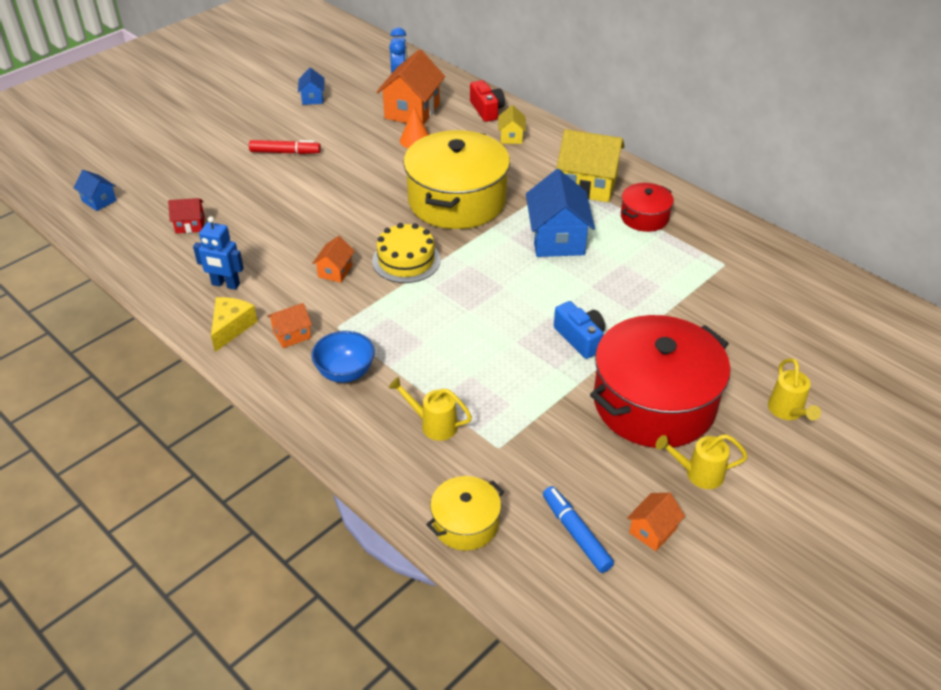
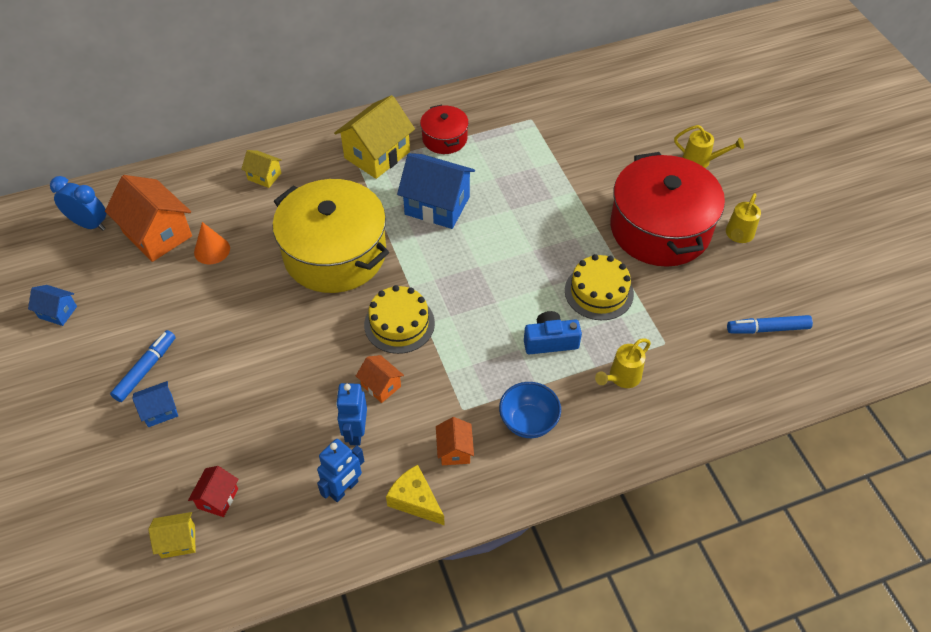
camera: 65 degrees left, 10 degrees up
blue house [74,170,117,211] -> blue house moved to [132,381,178,427]
red marker [249,140,321,154] -> blue marker [110,330,176,402]
yellow pot [426,476,504,551] -> none
red camera [470,80,505,122] -> none
blue camera [554,301,605,359] -> blue camera moved to [524,311,582,354]
orange house [627,493,685,551] -> none
none -> yellow house [149,512,195,558]
none -> blue robot [336,383,367,445]
none -> yellow cake [565,254,634,320]

